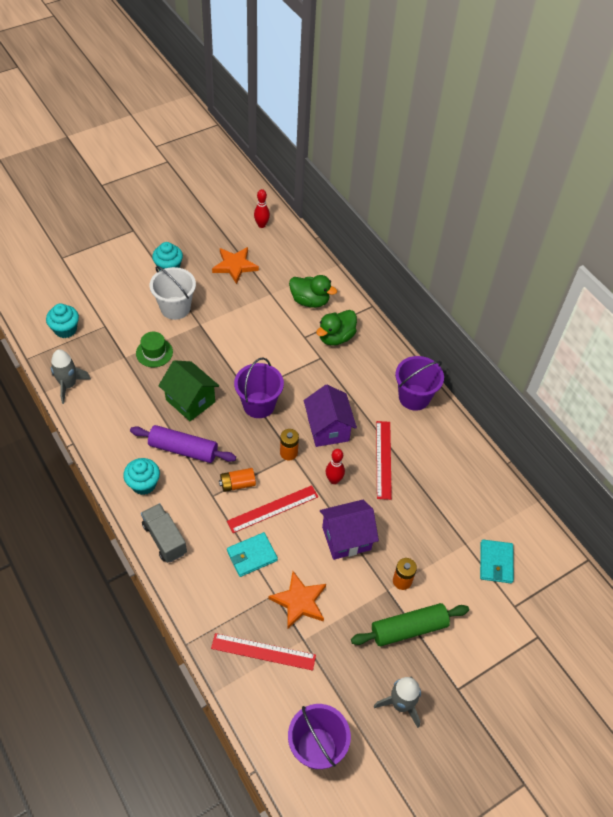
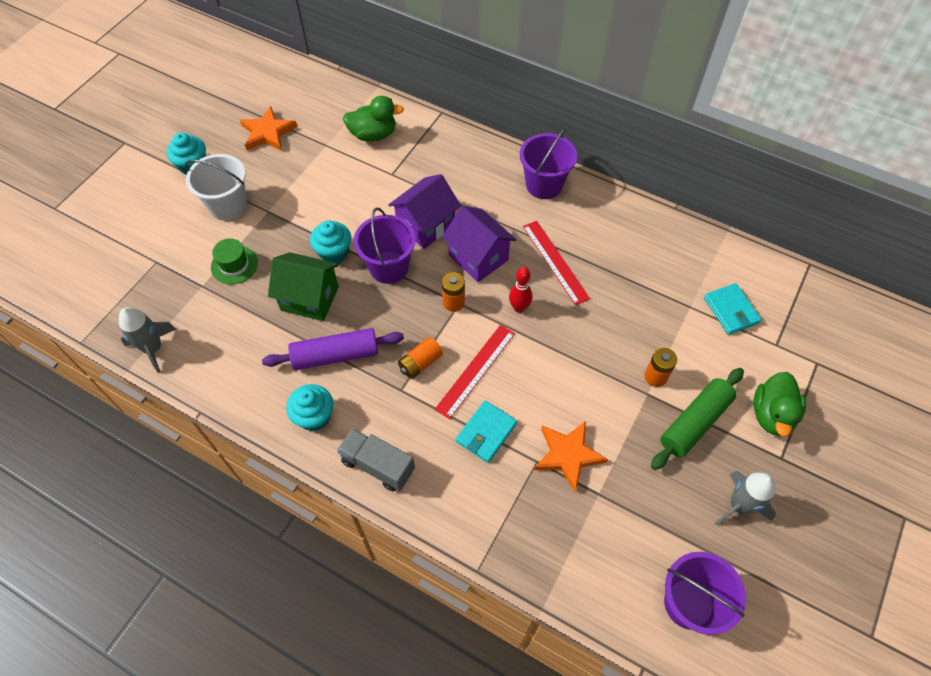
camera: 25 degrees left, 5 degrees up
turquoise cupcake [46,304,79,338] -> turquoise cupcake moved to [310,220,351,263]
red ruler [211,633,316,671] -> none
red bowling pin [254,189,270,228] -> none
green duck [316,310,357,346] -> green duck moved to [754,372,806,436]
purple house [320,500,379,560] -> purple house moved to [388,174,461,249]

